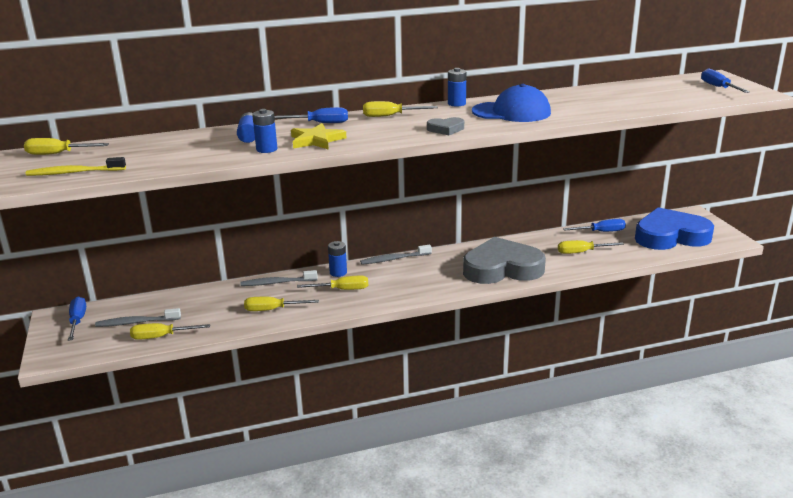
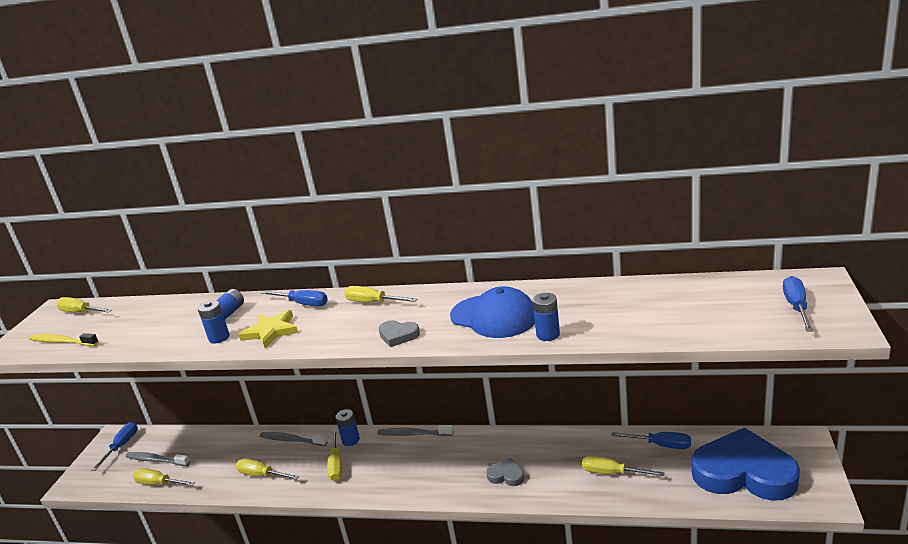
camera: 30 degrees right, 0 degrees up
yellow screwdriver [297,275,368,290] -> yellow screwdriver turned 60 degrees clockwise [327,430,343,481]
blue battery [448,68,467,107] -> blue battery moved to [533,293,560,341]
grey heart [463,237,546,284] -> grey heart [486,458,524,486], size x0.41

